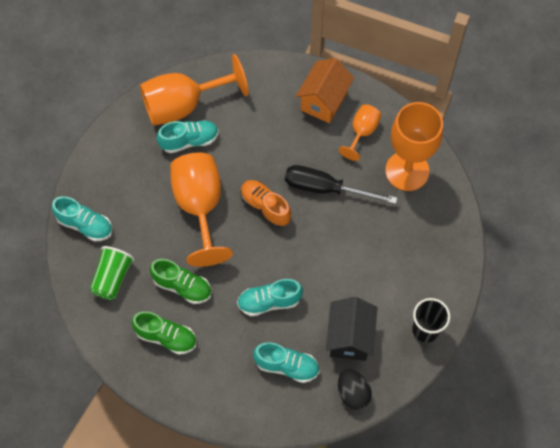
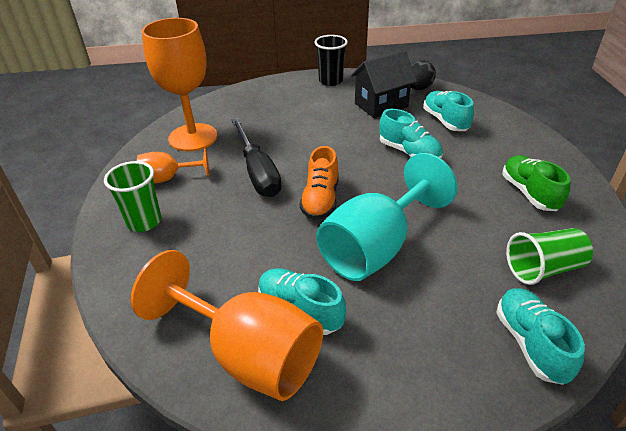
camera: 125 degrees left, 25 degrees down
green shoe [149,259,211,304] -> none
orange goblet [170,153,233,267] -> turquoise goblet [316,153,457,281]
orange house [296,58,354,123] -> green cup [104,161,161,232]

